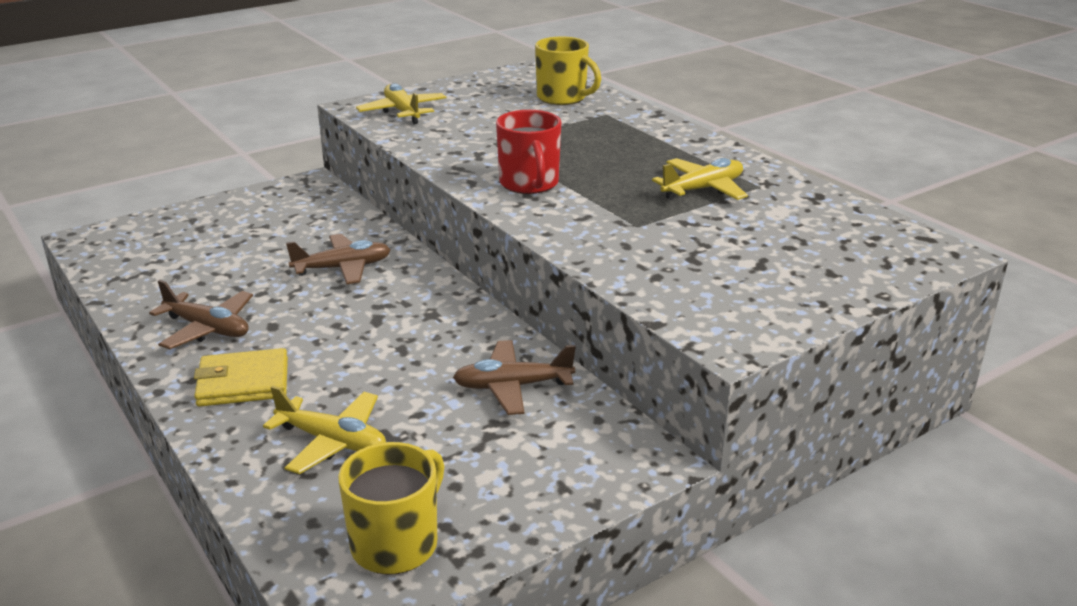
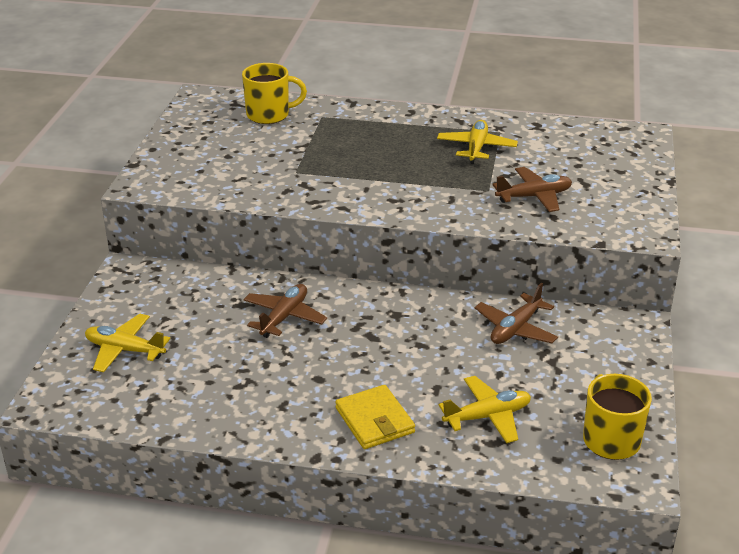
camera: 45 degrees left, 5 degrees up
brown plane [149,280,253,349] -> brown plane moved to [493,167,572,212]
yellow wallet [194,348,288,407] -> yellow wallet turned 60 degrees counterclockwise [335,385,415,449]
yellow plane [356,83,447,124] -> yellow plane moved to [85,313,170,372]
red mug [496,110,561,194] -> none

